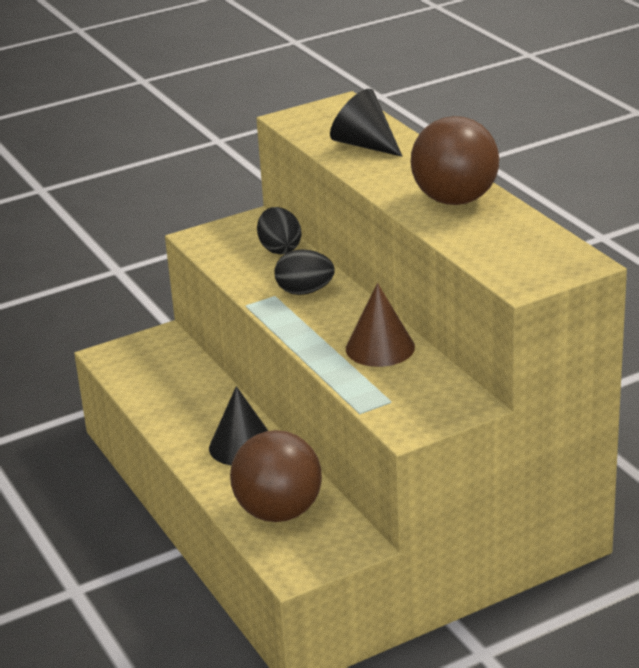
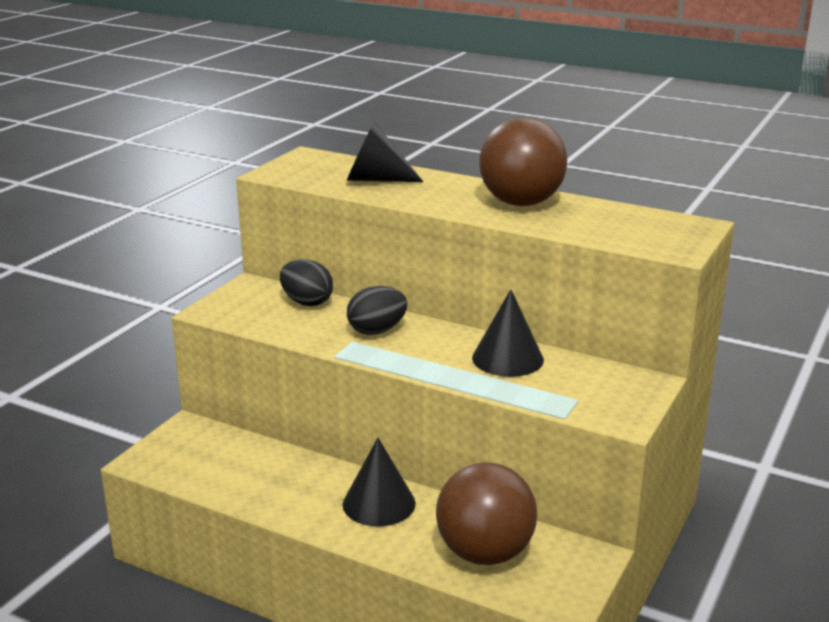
camera: 35 degrees left, 5 degrees down
brown cone [346,283,415,367] -> black cone [472,289,544,377]

